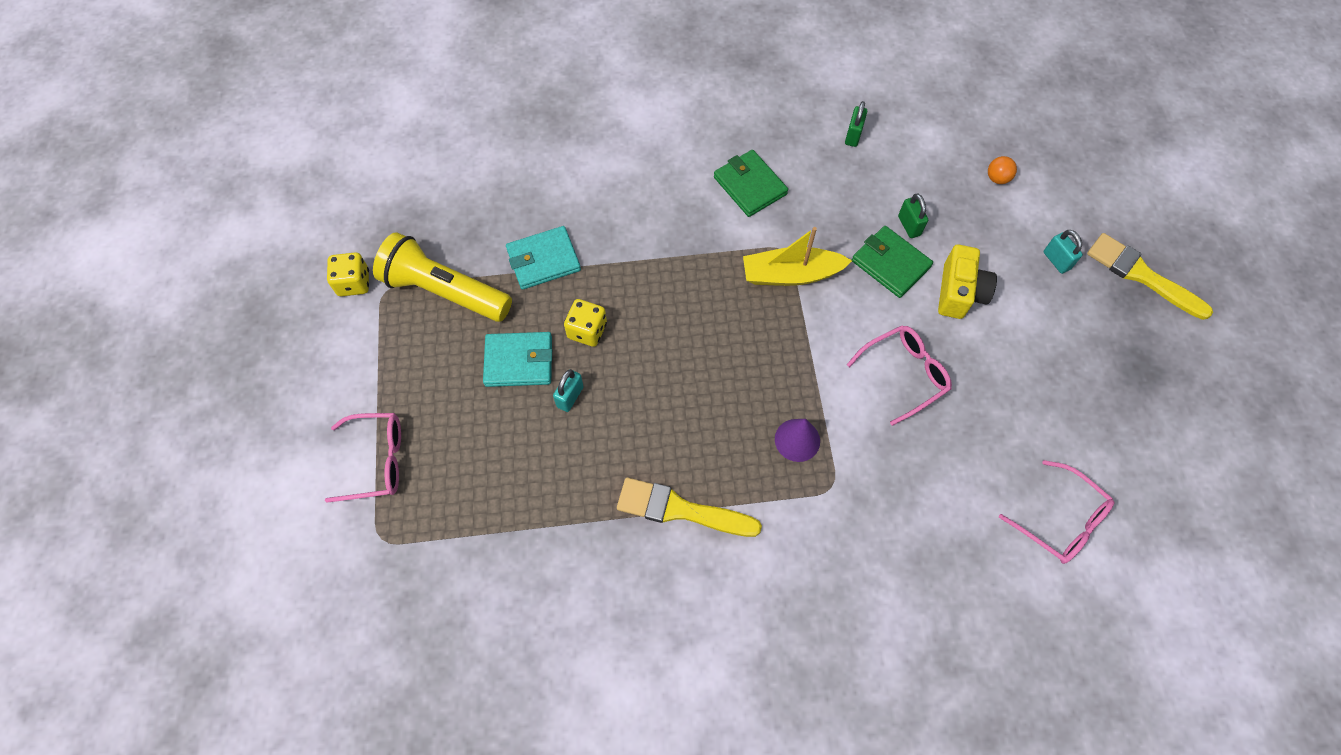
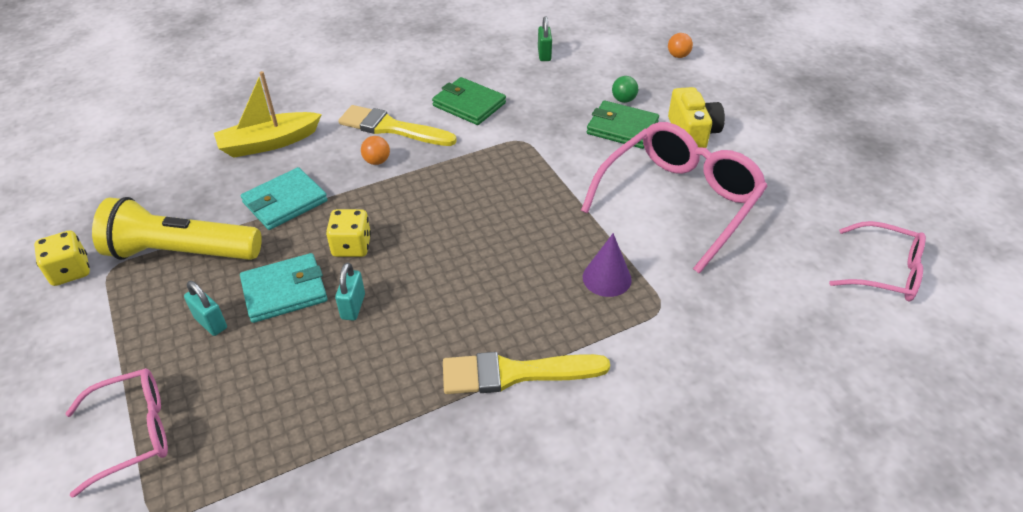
camera: 20 degrees left, 20 degrees down
yellow boat [743,227,852,286] -> yellow boat moved to [214,71,322,158]
pink glasses [847,325,952,426] -> pink glasses [581,122,768,274], size x1.73
green padlock [898,193,928,238] -> green ball [612,76,638,103]
turquoise padlock [1043,230,1083,274] -> turquoise padlock moved to [184,281,227,336]
yellow brush [1087,233,1213,320] -> yellow brush moved to [338,105,457,146]
none -> orange ball [361,136,390,165]

